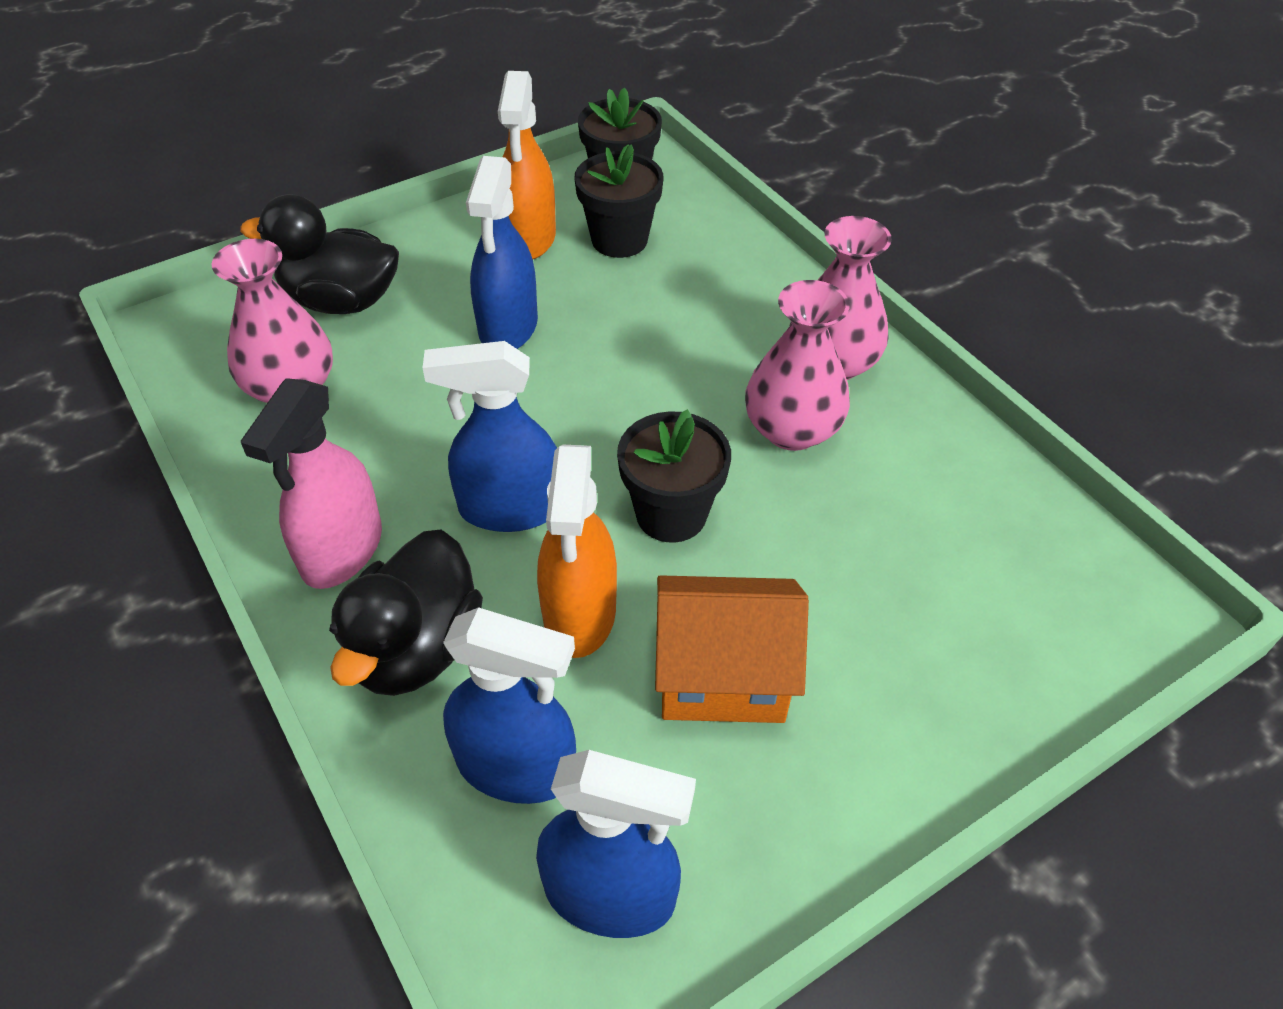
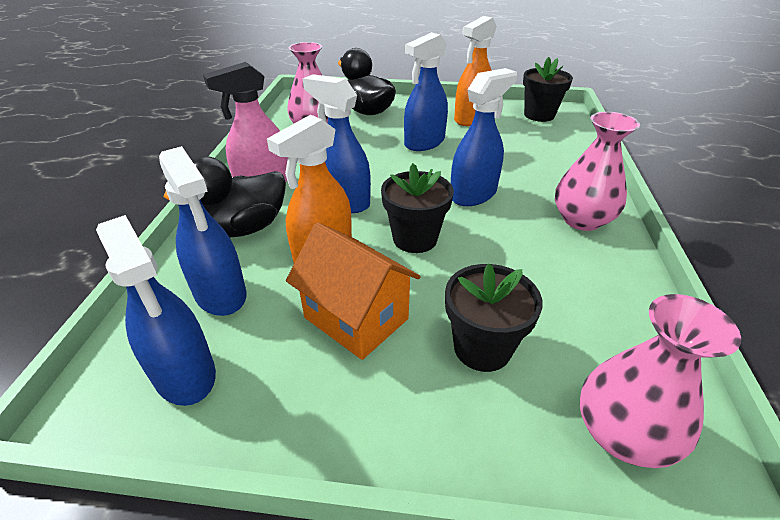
camera: 40 degrees right, 10 degrees down
black flower pot [575,144,663,258] -> black flower pot moved to [445,263,543,372]
pink vase [745,280,850,451] -> pink vase moved to [580,294,741,468]
none -> blue spray bottle [451,68,517,206]

